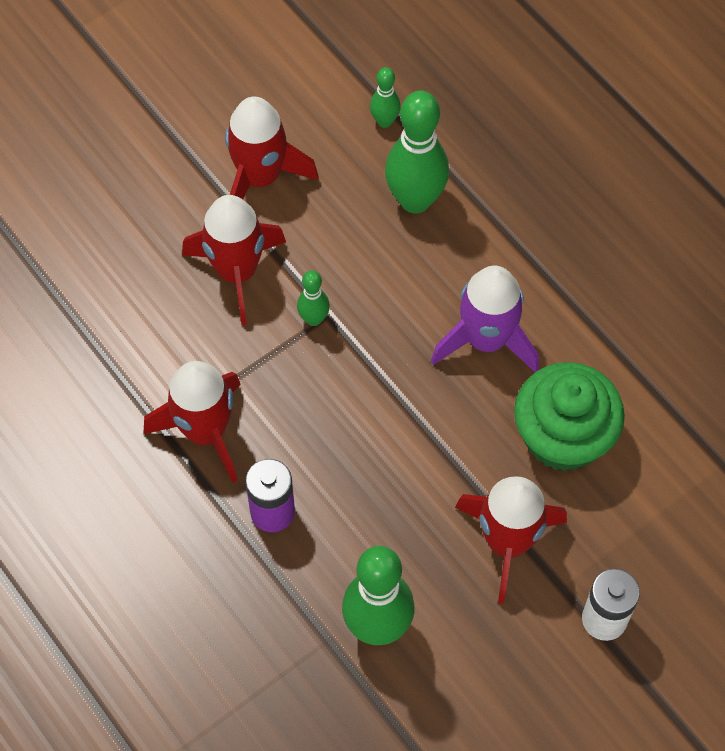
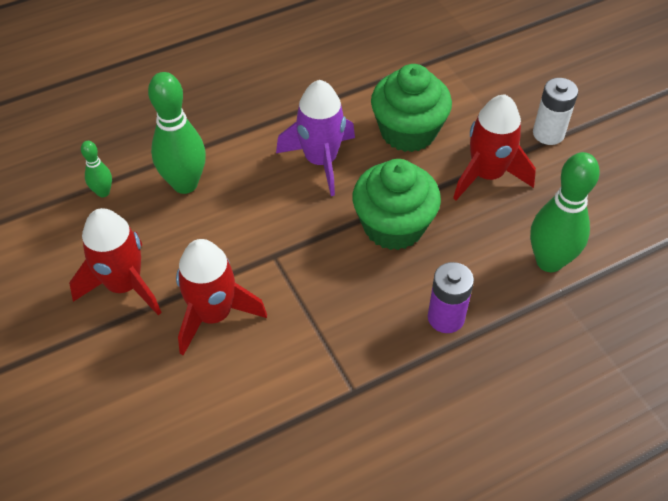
camera: 80 degrees left, 10 degrees down
red rocket [143,361,241,483] -> none
green bowling pin [297,270,330,326] -> none
none -> green cupcake [353,159,441,250]

